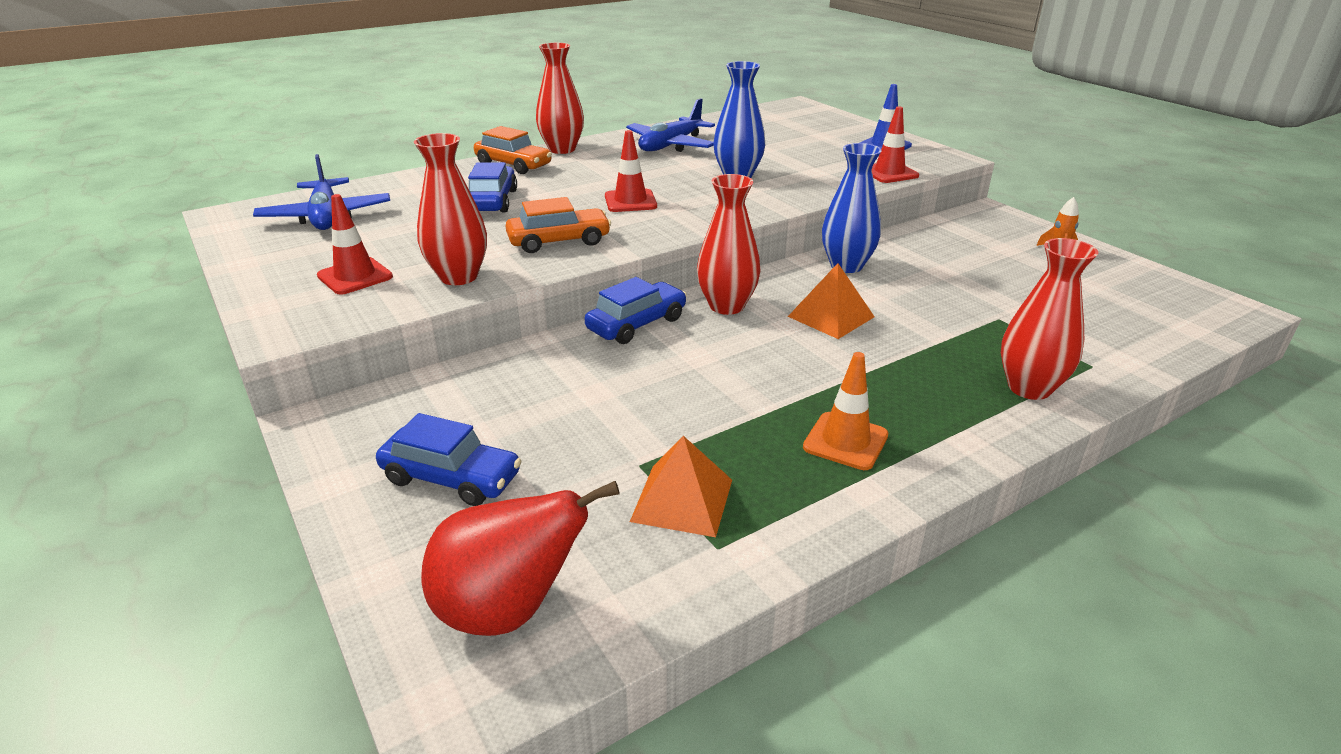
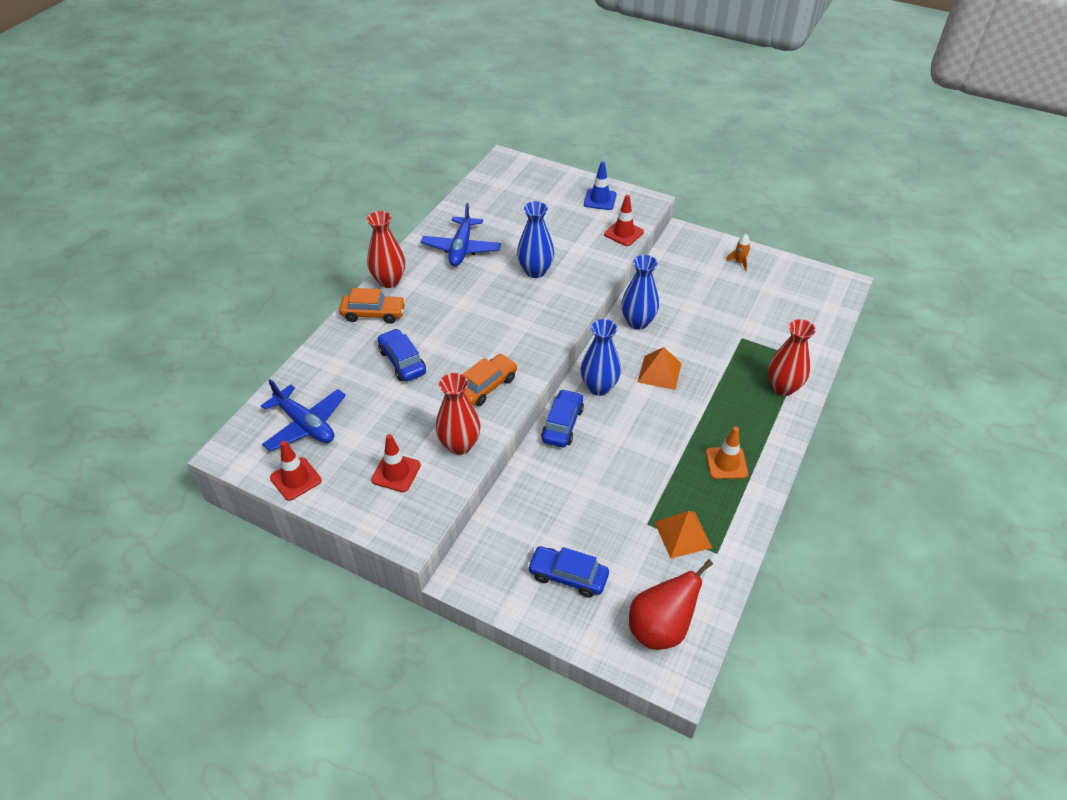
camera: 30 degrees left, 15 degrees up
blue car [376,413,521,506] -> blue car turned 150 degrees counterclockwise [527,546,609,598]
red traffic cone [605,130,657,212] -> red traffic cone moved to [270,441,322,501]
red vase [697,174,761,315] -> blue vase [581,319,621,396]

